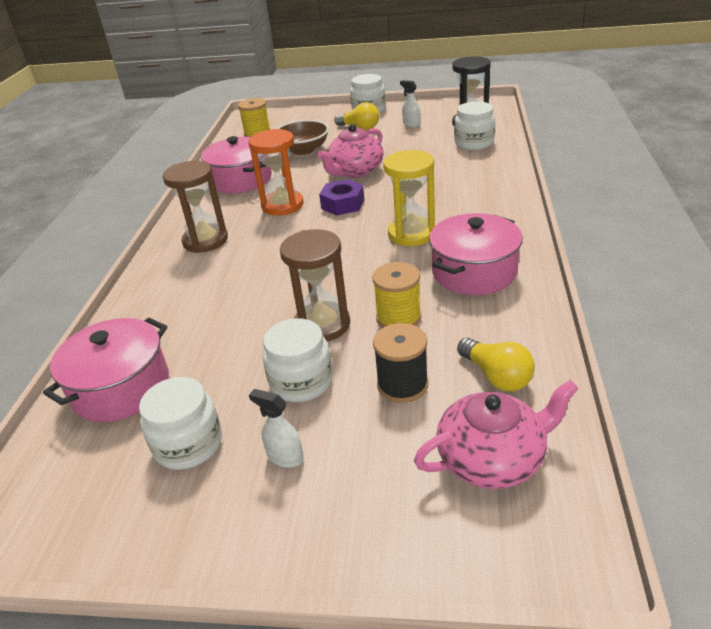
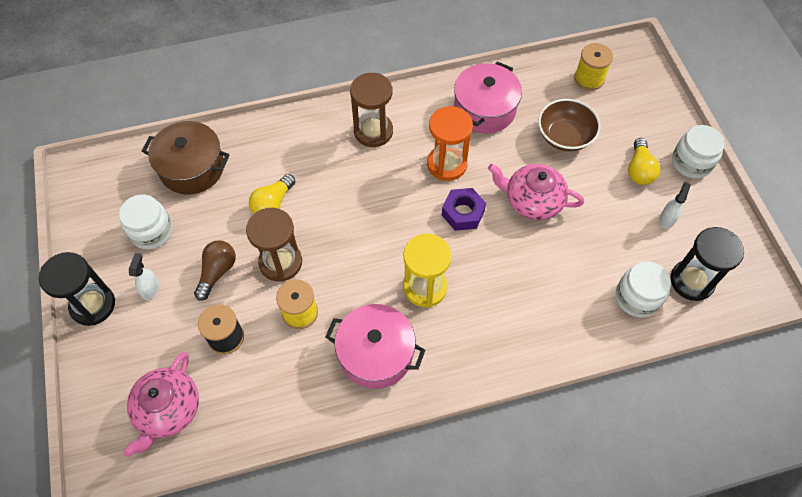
camera: 65 degrees right, 25 degrees up
pink pot [43,318,169,422] -> brown pot [142,121,230,195]
white jar [262,318,333,402] -> brown light bulb [194,240,236,301]
pink teapot [414,380,579,489] -> pink teapot turned 60 degrees clockwise [123,352,199,457]
yellow light bulb [457,338,535,391] -> yellow light bulb moved to [249,174,295,214]
none -> black hourglass [39,252,115,326]

